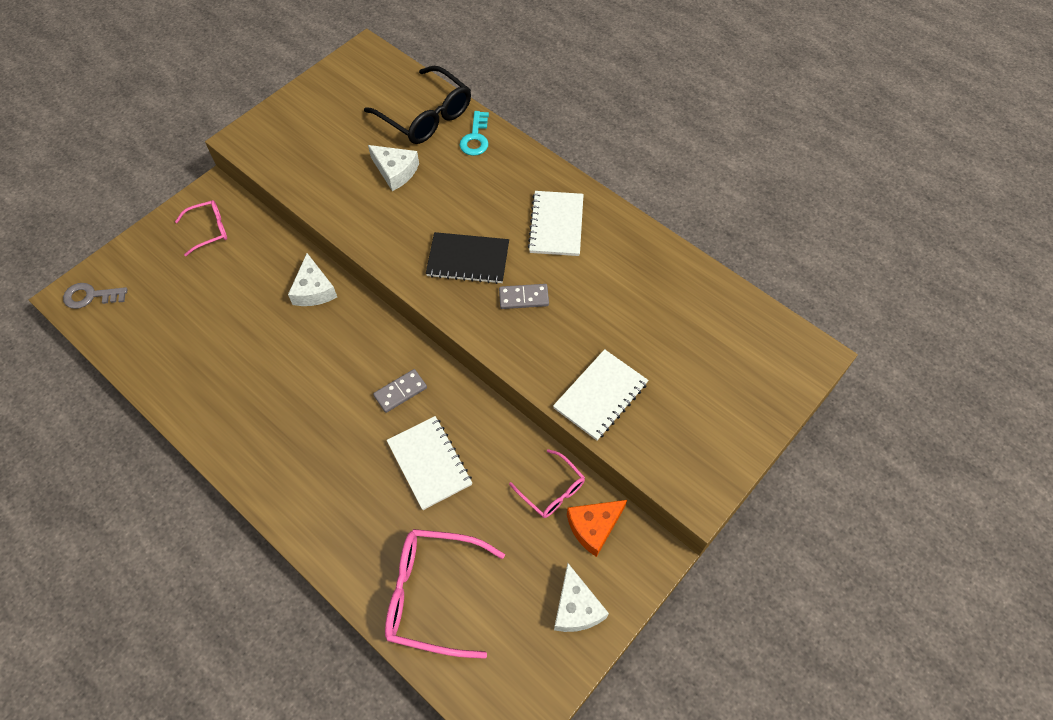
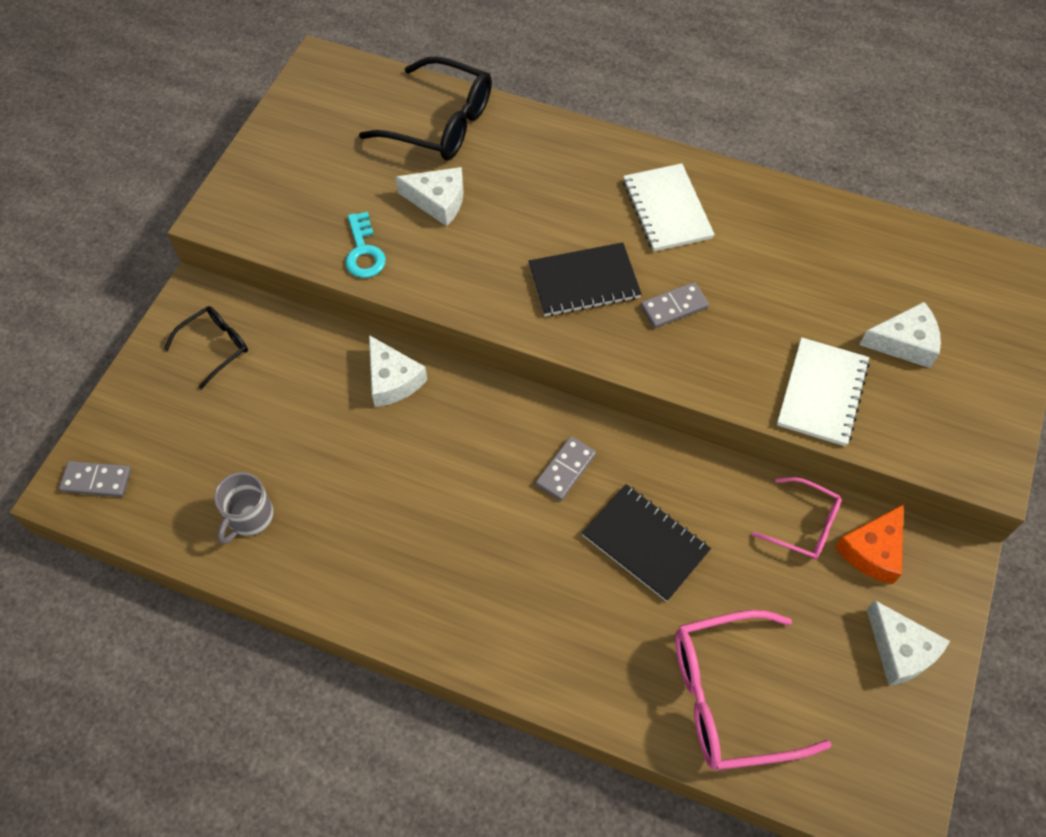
camera: 20 degrees left, 0 degrees up
grey key [63,283,127,309] -> grey domino [59,461,132,497]
pink glasses [175,200,227,256] -> black glasses [164,306,248,389]
white notebook [387,416,472,510] -> black notebook [582,484,711,602]
turquoise key [460,111,489,156] -> turquoise key moved to [345,212,386,278]
none -> grey mug [214,472,274,544]
none -> white cheese [859,302,941,368]

